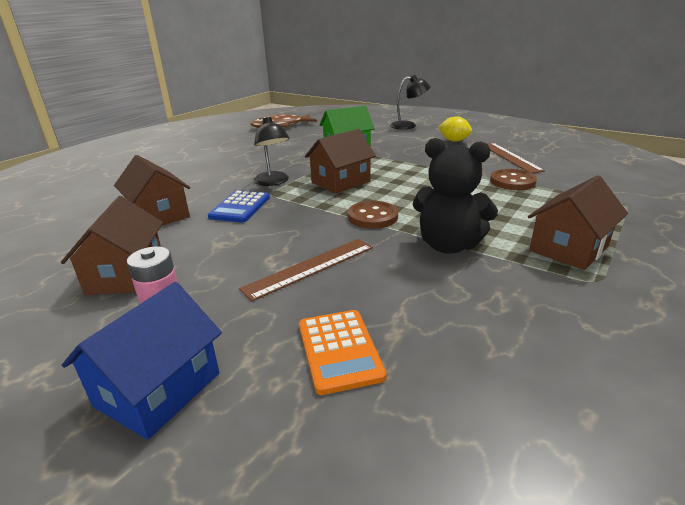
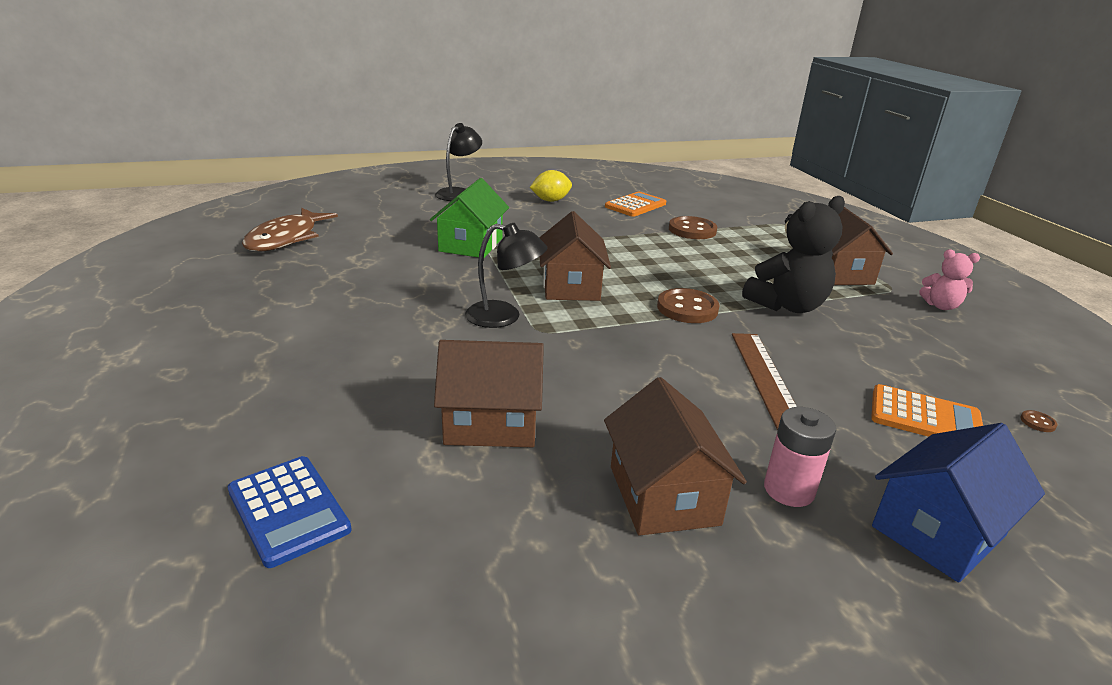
camera: 55 degrees left, 0 degrees up
brown house [61,196,163,295] -> brown house turned 45 degrees clockwise [604,377,747,536]
blue house [62,282,222,440] -> blue house turned 75 degrees clockwise [872,423,1045,583]
blue calculator [208,190,270,223] -> blue calculator moved to [228,456,352,568]
brown ruler [487,143,545,173] -> orange calculator [605,192,666,217]
none -> pink teddy bear [919,249,980,310]
none -> brown button [1020,410,1058,432]

